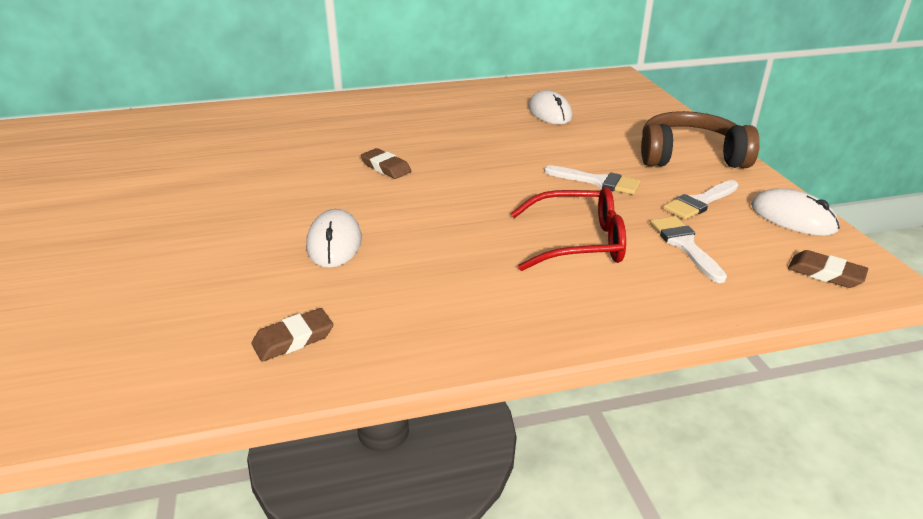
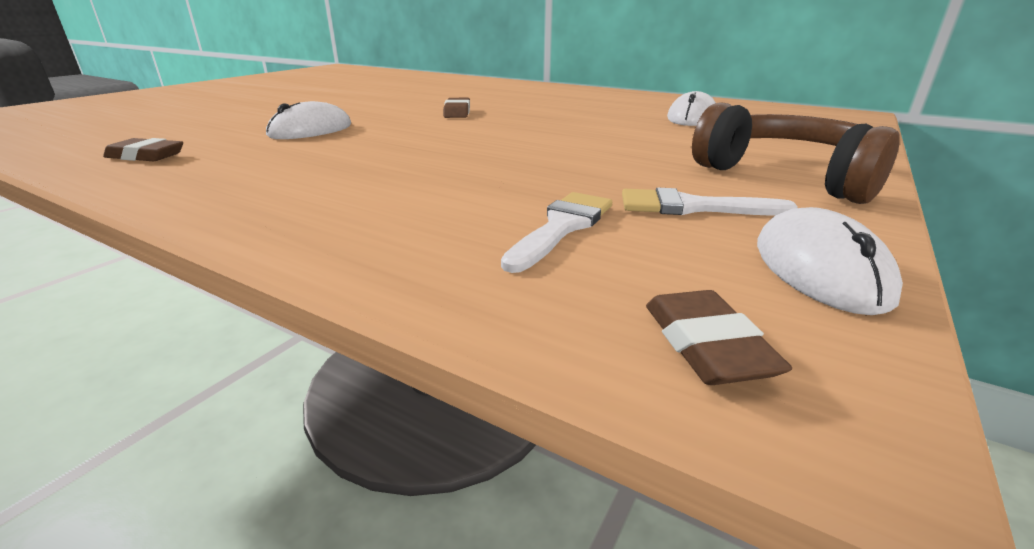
camera: 45 degrees right, 5 degrees down
red glasses [511,187,626,271] -> none
white brush [544,165,641,195] -> none

